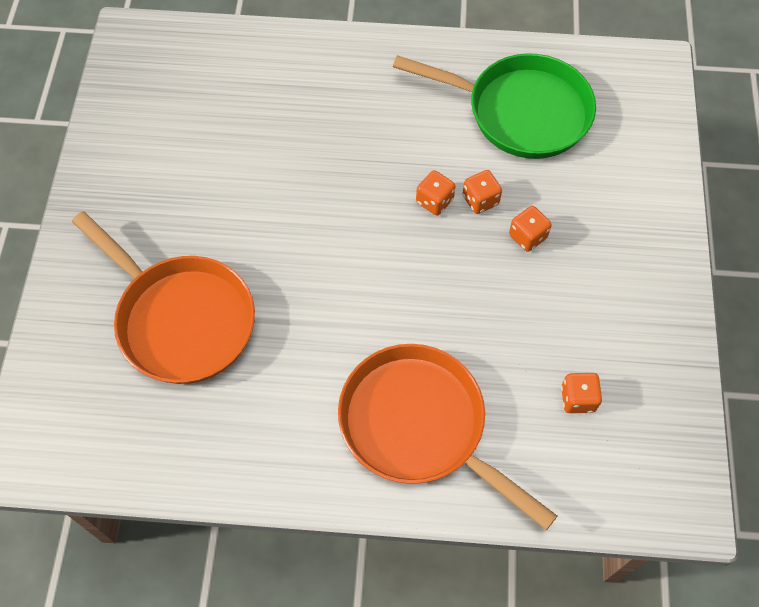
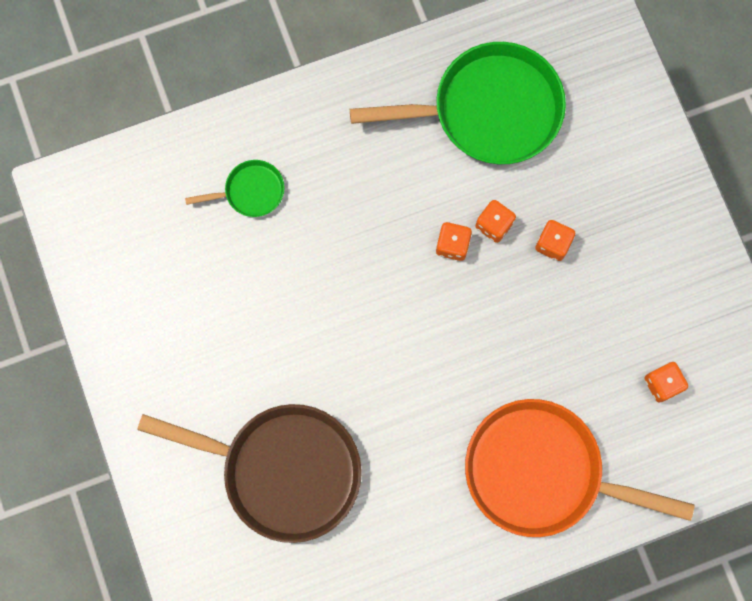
camera: 25 degrees left, 15 degrees up
orange pan [72,211,255,384] -> brown pan [137,404,362,543]
none -> green pan [185,160,285,217]

